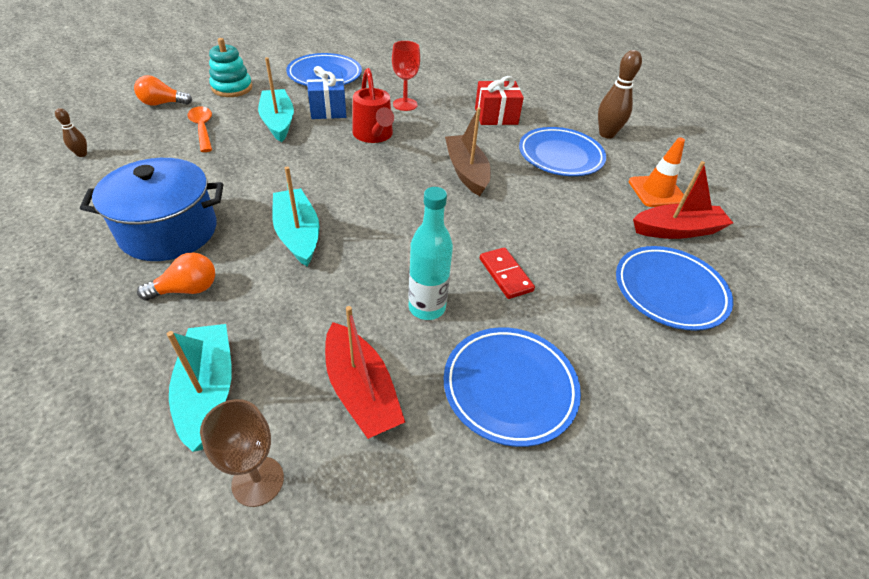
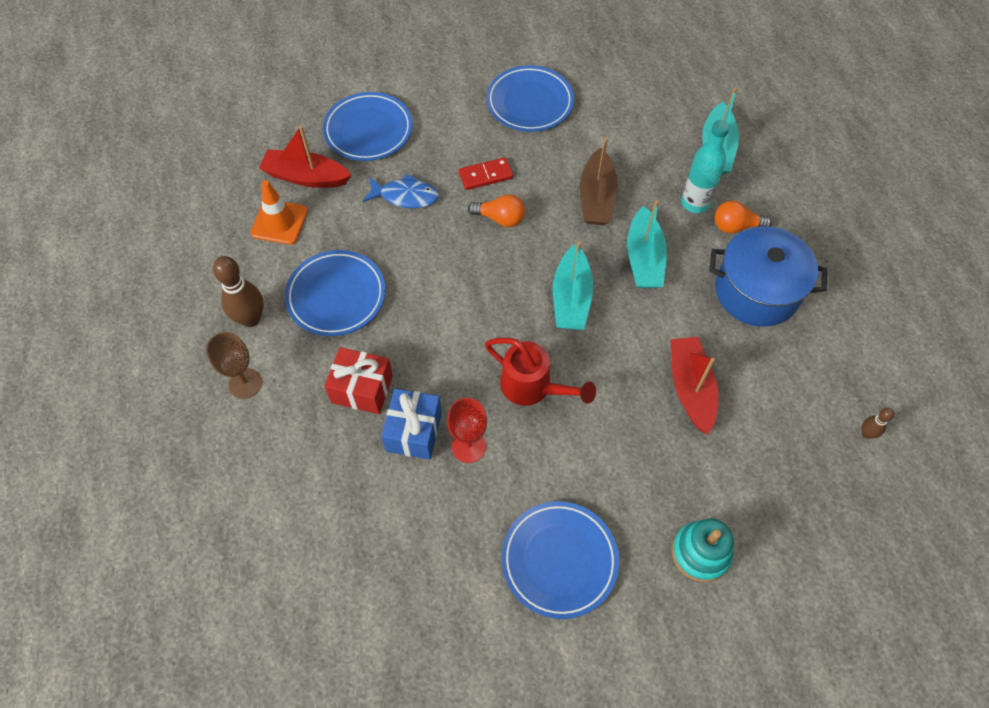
camera: 155 degrees left, 15 degrees up
orange light bulb [134,75,192,106] -> orange light bulb moved to [468,194,525,227]
orange spoon [188,106,212,152] -> none
brown goblet [200,399,284,507] -> brown goblet moved to [206,332,262,399]
turquoise boat [258,57,294,142] -> turquoise boat moved to [553,241,593,330]
blue gift [307,66,346,119] -> blue gift moved to [381,389,442,460]
red boat [325,306,405,439] -> red boat moved to [670,337,718,434]
red watering can [352,68,394,143] -> red watering can turned 120 degrees clockwise [485,338,596,406]
turquoise bottle [409,187,453,320] -> turquoise bottle moved to [681,120,730,213]
brown boat [445,107,491,196] -> brown boat moved to [580,137,618,225]
red domino [480,247,535,299] -> red domino turned 75 degrees clockwise [459,157,513,190]
none -> blue fish [363,174,439,208]

